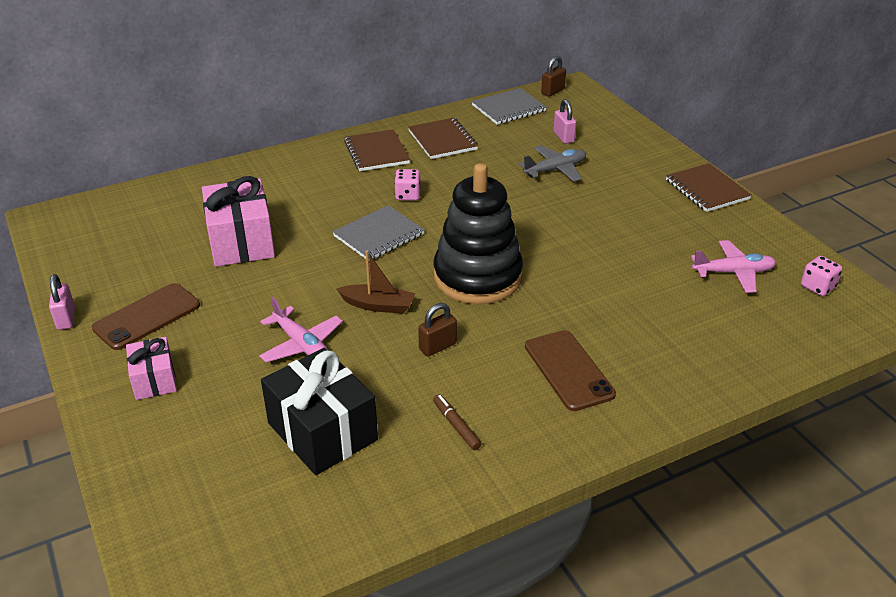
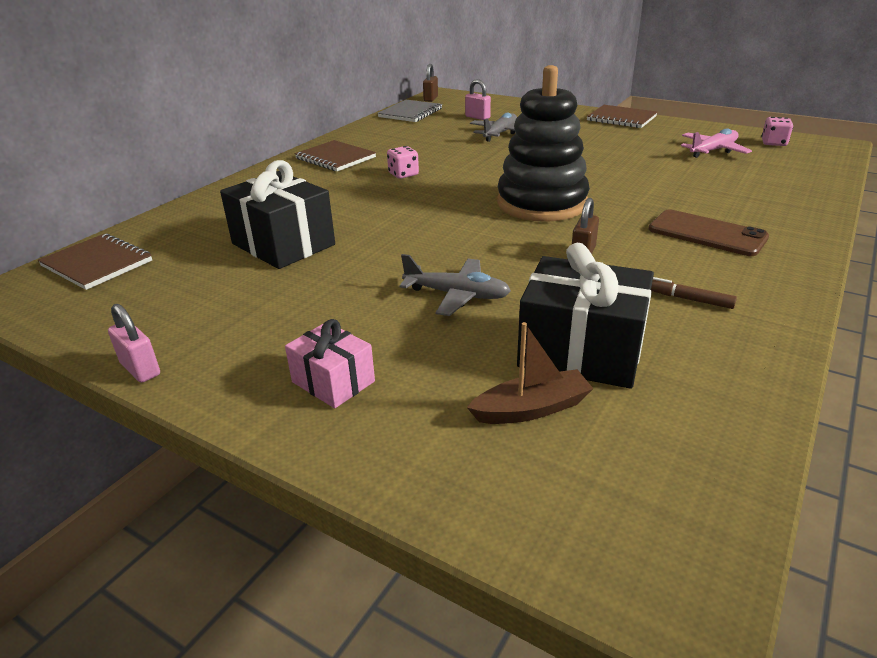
camera: 30 degrees left, 5 degrees down
brown phone [92,283,200,350] -> none
pink gift [202,176,275,267] -> black gift [220,160,335,269]
pink plane [259,297,343,362] -> grey plane [400,254,511,316]
grey notebook [333,205,425,259] -> none
brown boat [337,251,415,314] -> brown boat moved to [467,322,594,424]
brown notebook [408,118,478,159] -> brown notebook moved to [38,233,152,290]

